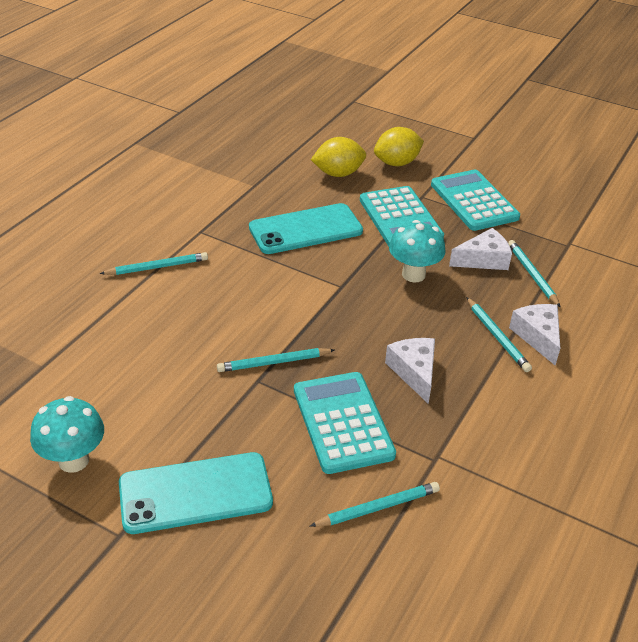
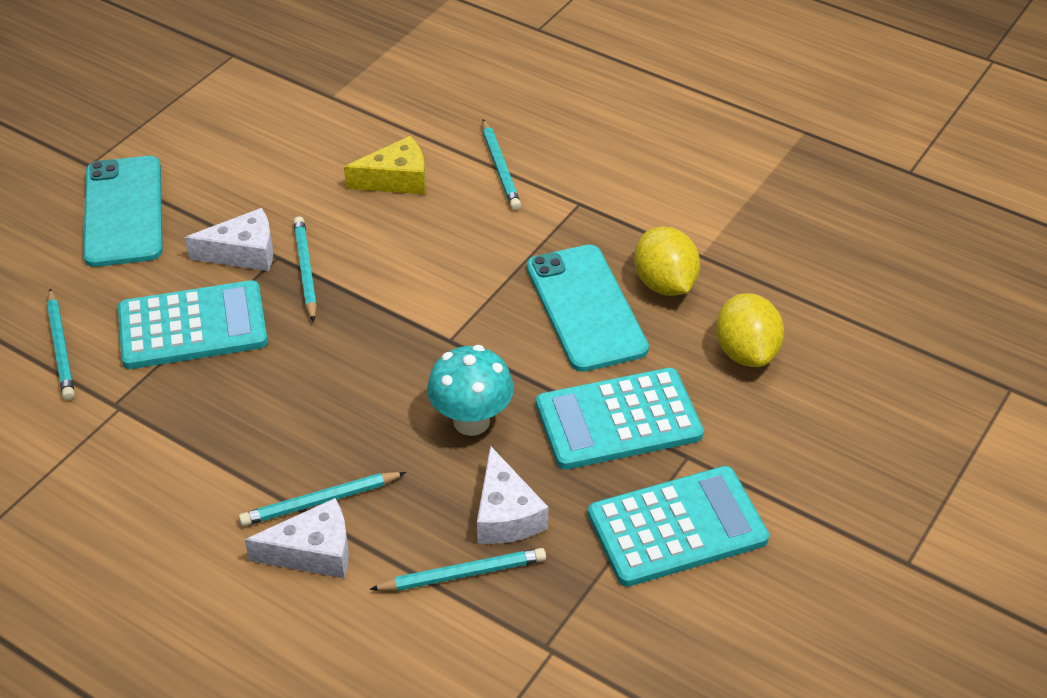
camera: 95 degrees right, 5 degrees up
turquoise mushroom [30,396,104,473] -> none
yellow lemon [374,127,424,166] -> yellow lemon moved to [634,226,700,296]
white cheese [385,338,435,404] -> white cheese moved to [185,208,273,271]
none -> yellow cheese [344,136,426,194]

